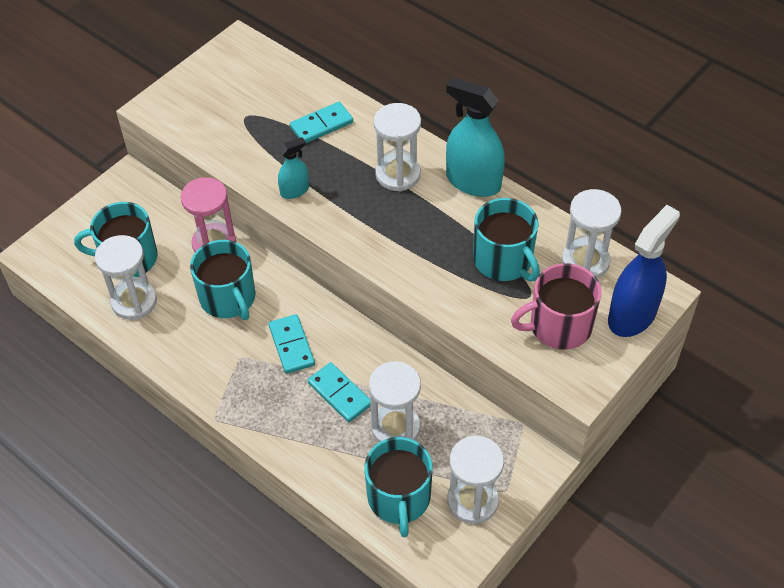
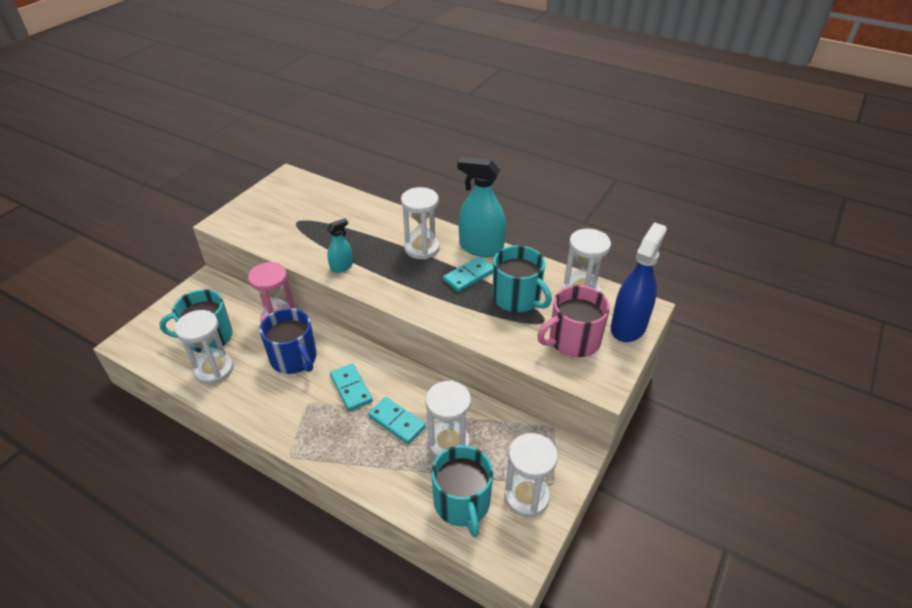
camera: 10 degrees left, 10 degrees down
turquoise mug [190,240,255,320] -> blue mug [259,308,317,374]
turquoise domino [290,102,353,143] -> turquoise domino moved to [443,256,493,292]

